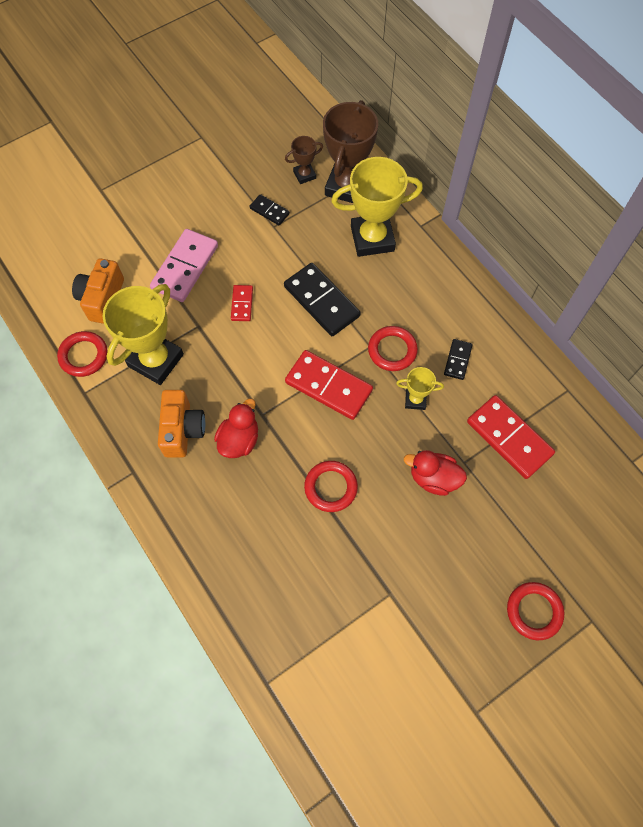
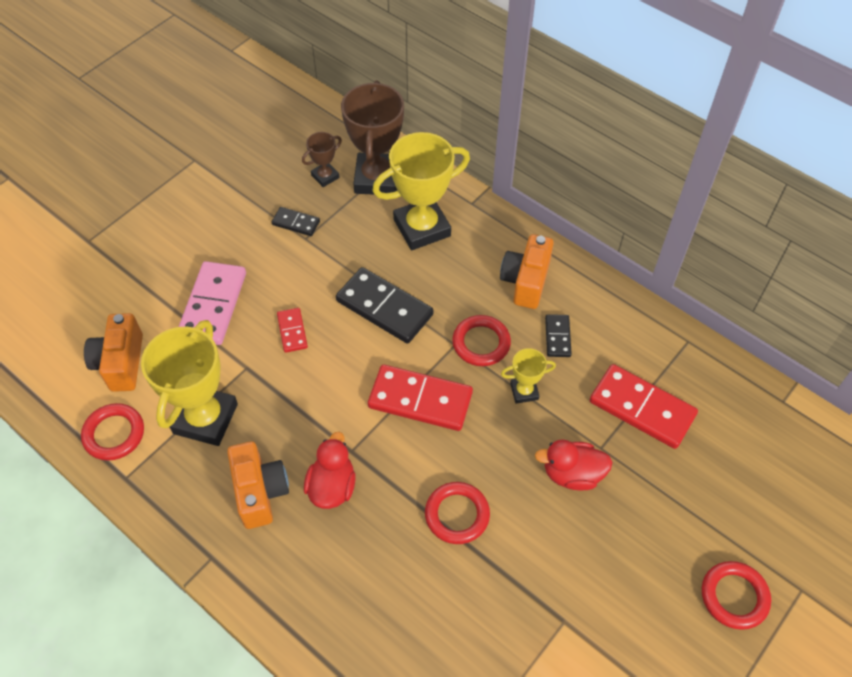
camera: 15 degrees left, 10 degrees down
none -> orange camera [500,234,554,309]

